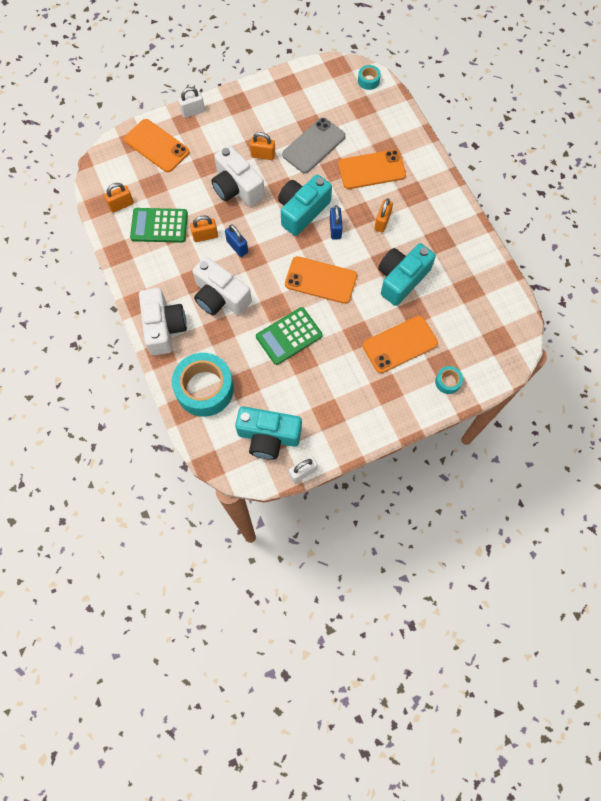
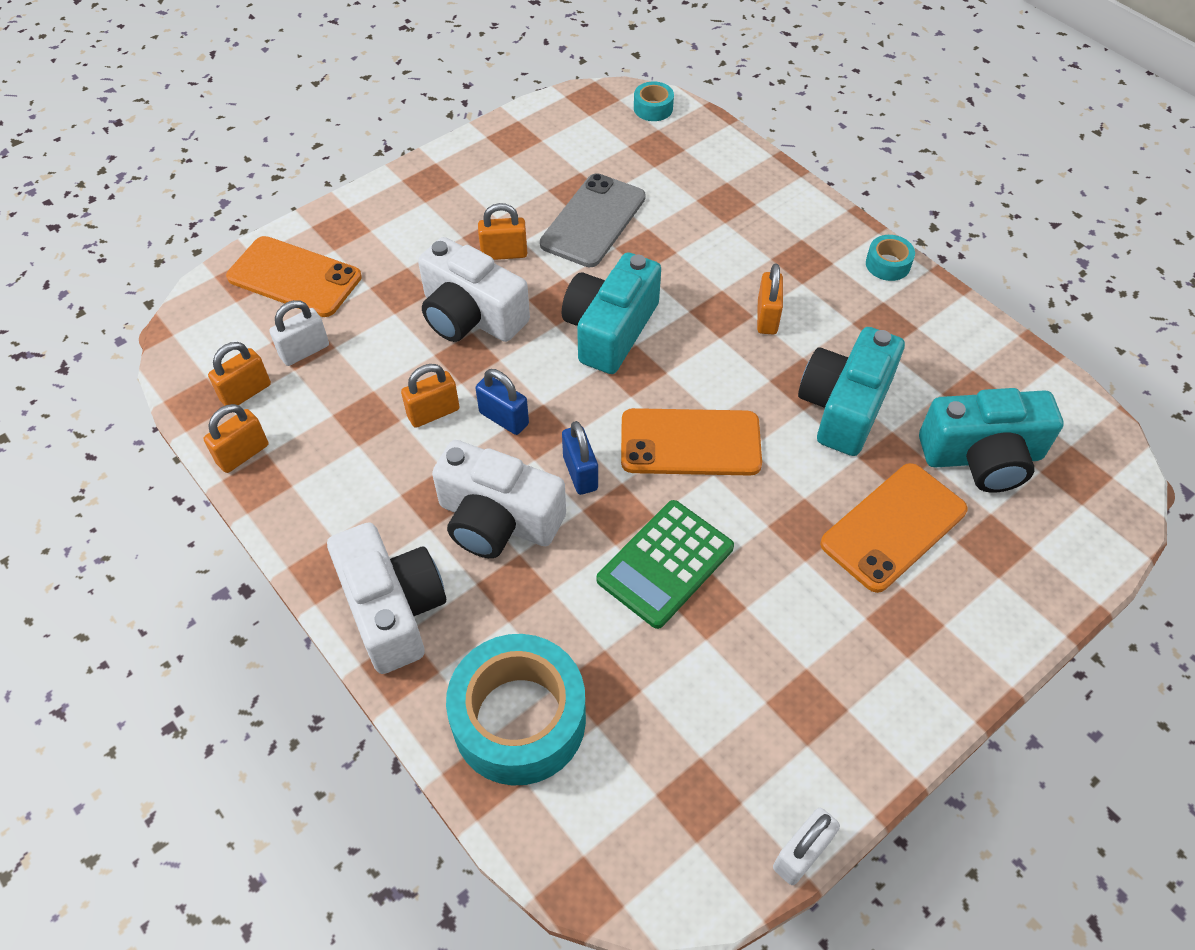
camera: 15 degrees left, 15 degrees down
green calculator [130,208,188,243] -> none
white padlock [178,87,205,118] -> white padlock moved to [269,300,329,366]
turquoise camera [235,406,302,460] -> turquoise camera moved to [919,388,1064,493]
blue padlock [330,205,343,240] -> blue padlock moved to [562,421,598,495]
orange phone [338,150,406,189] -> none
turquoise tape [435,366,463,394] -> turquoise tape moved to [866,235,915,281]
none -> orange padlock [204,404,268,473]

